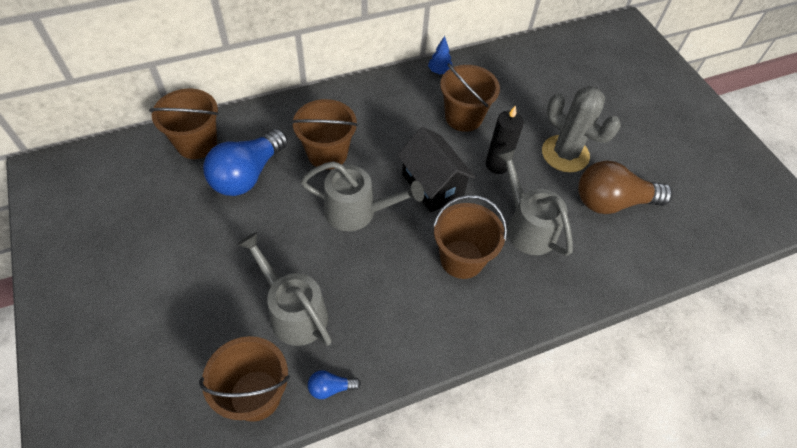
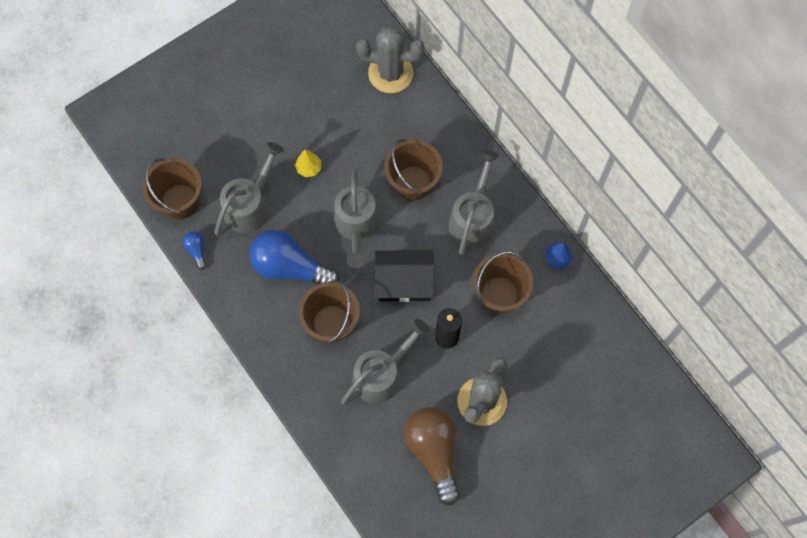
camera: 80 degrees right, 15 degrees up
brown bucket [149,89,219,159] -> grey cactus [356,25,425,93]
blue light bulb [203,129,288,196] -> blue light bulb moved to [249,230,339,284]
black house [397,127,475,212] -> black house turned 45 degrees clockwise [374,250,434,302]
none -> yellow tree [295,149,321,177]
none -> grey watering can [448,150,500,255]

